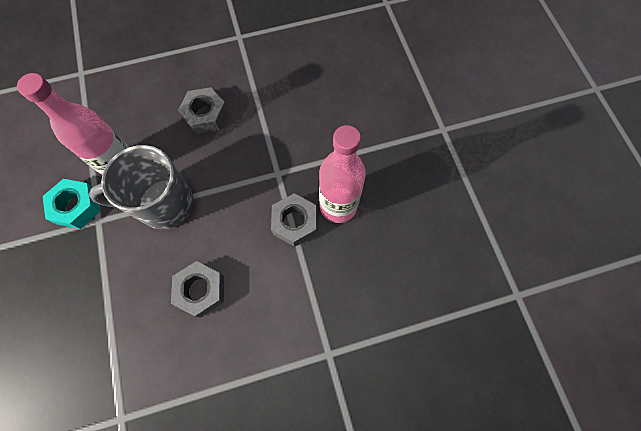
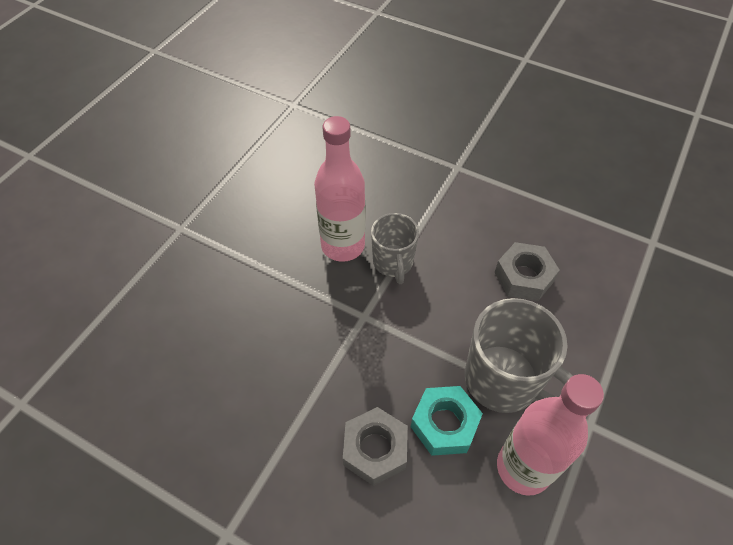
camera: 135 degrees left, 15 degrees down
turquoise nut [43,179,100,229] -> turquoise nut moved to [411,386,483,456]
grey nut [271,193,316,247] -> grey mug [371,213,419,284]

